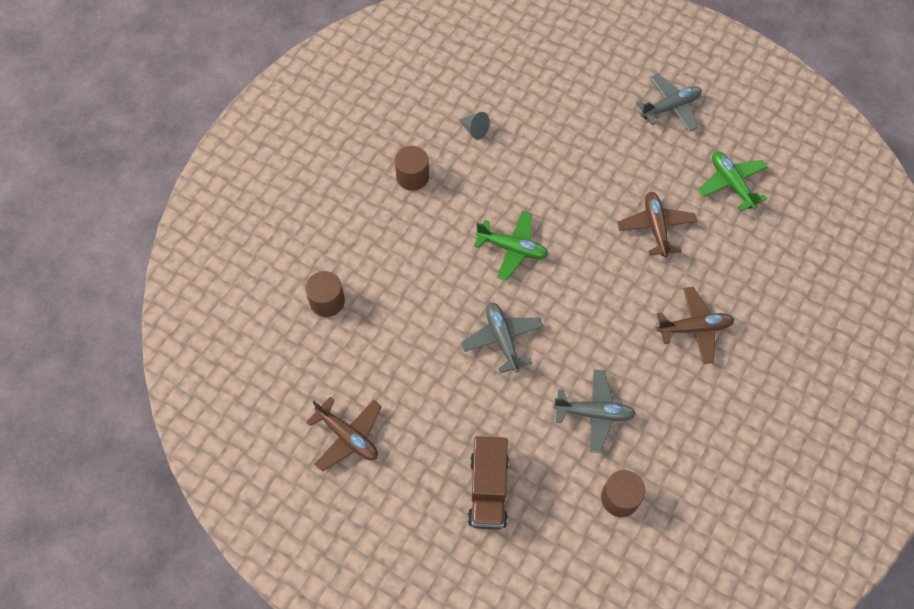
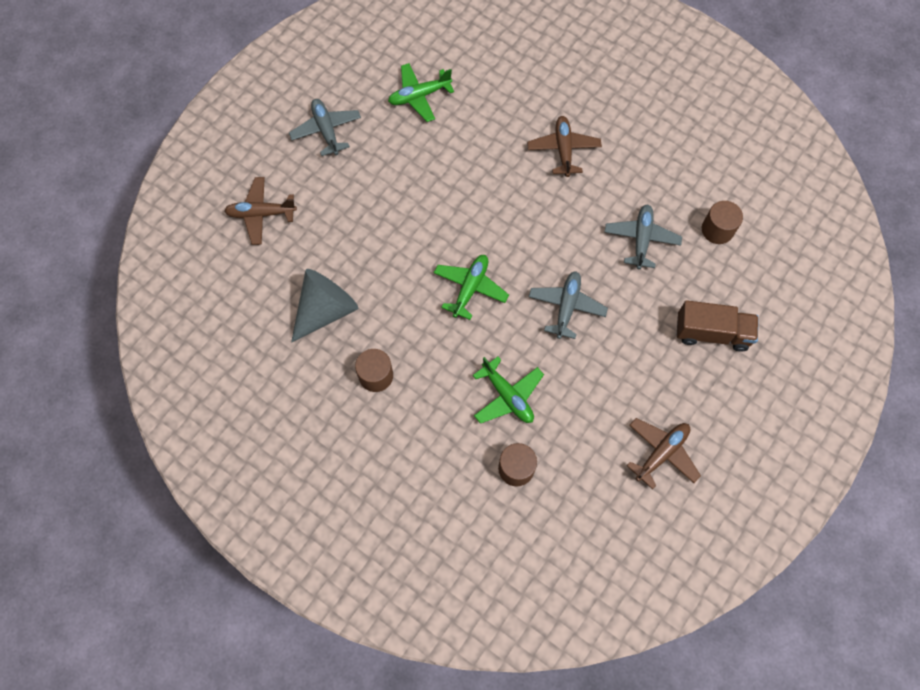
camera: 85 degrees left, 5 degrees up
grey cone [458,112,490,140] -> grey cone [291,269,358,343], size x2.16
grey plane [461,302,544,374] -> grey plane turned 120 degrees clockwise [529,271,608,339]
brown plane [617,192,697,257] -> brown plane moved to [224,177,297,245]
none -> green plane [473,357,544,424]

